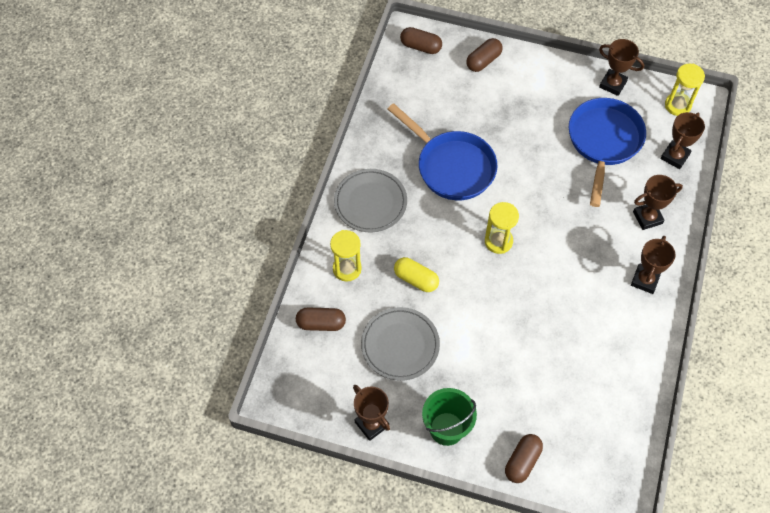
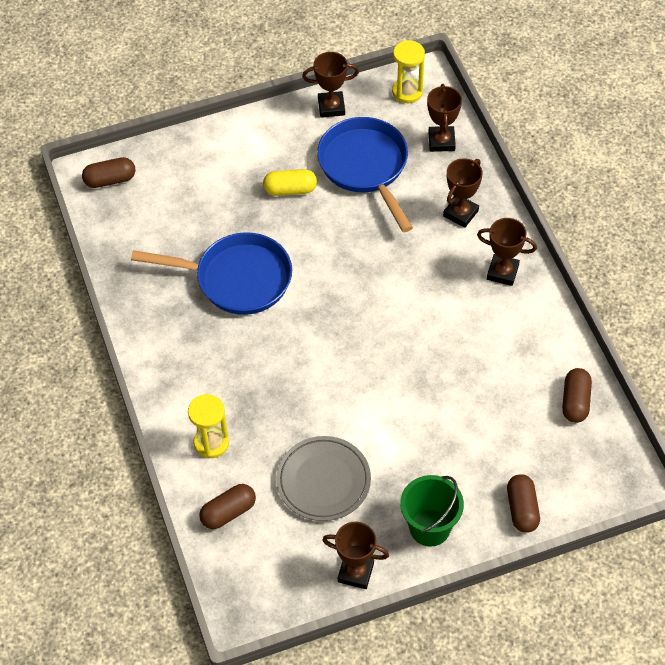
camera: 35 degrees left, 5 degrees down
grey plate [334,169,407,232] -> none
yellow capsule [394,257,439,292] -> yellow capsule moved to [263,169,317,196]
brown capsule [466,38,503,72] -> brown capsule moved to [562,368,592,423]
yellow hourglass [485,202,519,254] -> none
brown trophy [631,236,675,294] -> brown trophy turned 60 degrees counterclockwise [477,218,537,286]

